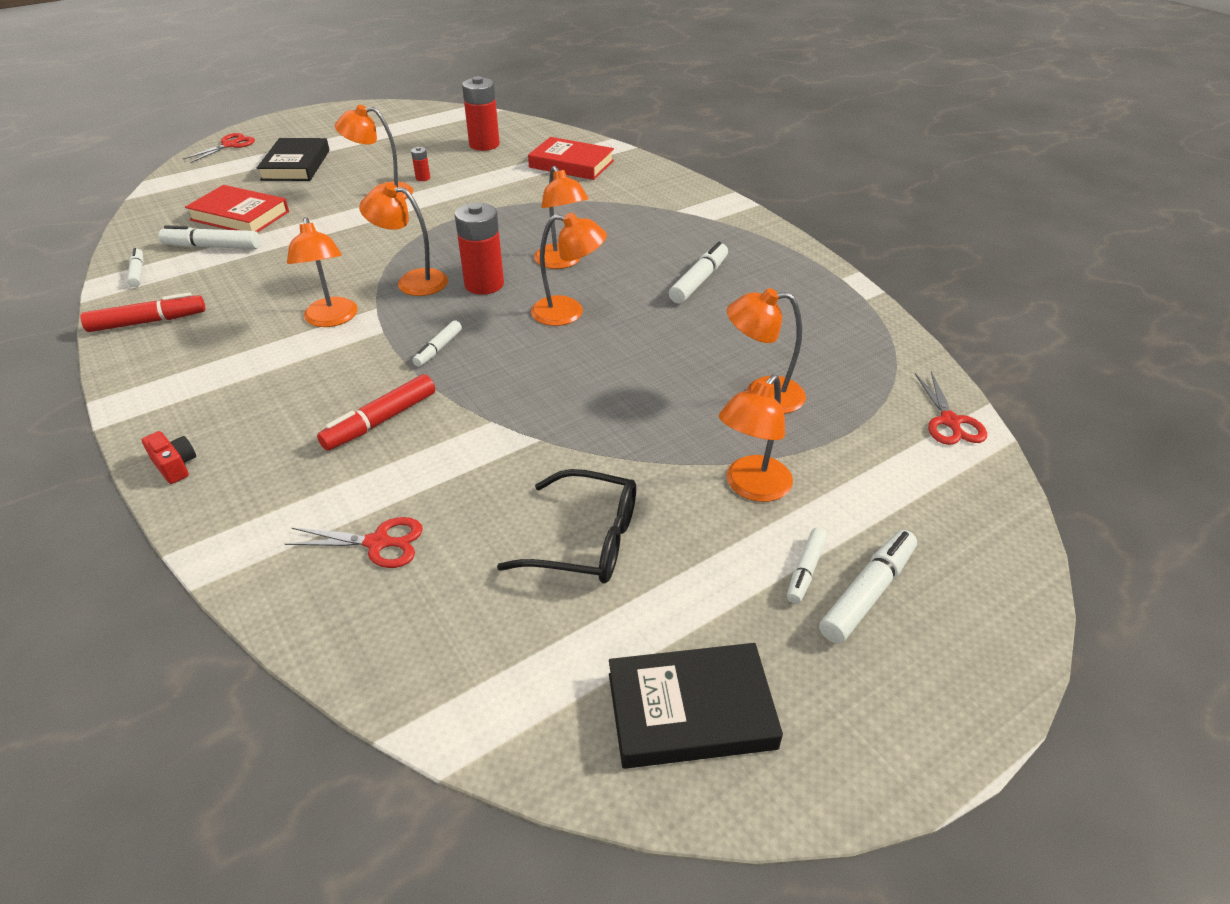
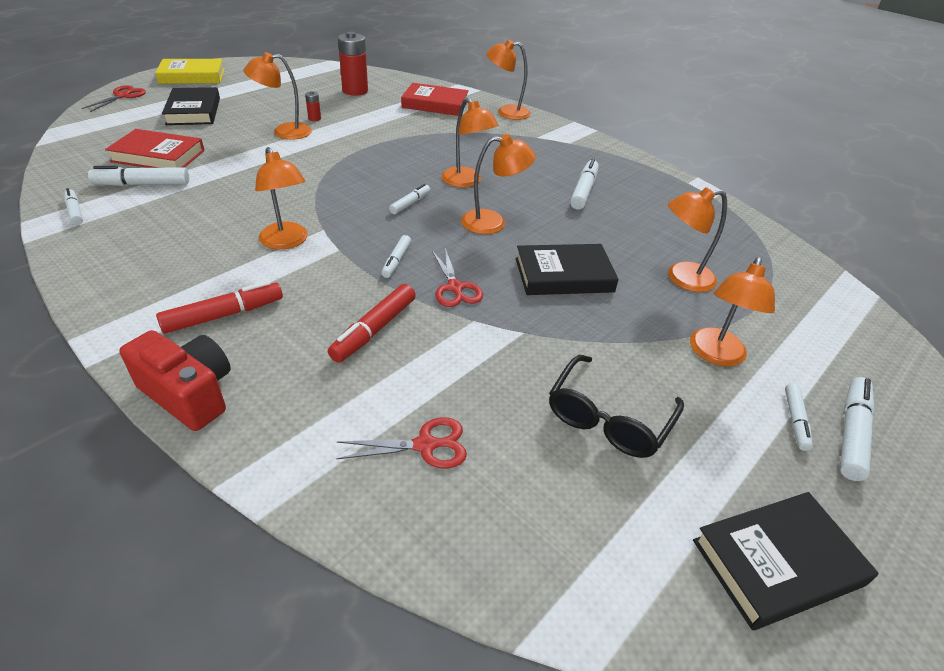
camera: 15 degrees left, 0 degrees up
red marker [80,292,205,332] -> red marker moved to [156,281,283,334]
red camera [142,431,196,484] -> red camera [119,330,231,431], size x1.92
orange lamp [359,183,448,296] -> orange lamp moved to [486,39,531,120]
red battery [455,203,504,295] -> white marker [389,184,430,214]
black glasses [497,469,636,584] -> black glasses turned 120 degrees clockwise [549,355,684,458]
red scissors [915,372,987,445] -> red scissors moved to [432,248,483,307]
none -> yellow book [155,59,225,84]
none -> black book [516,244,619,295]

